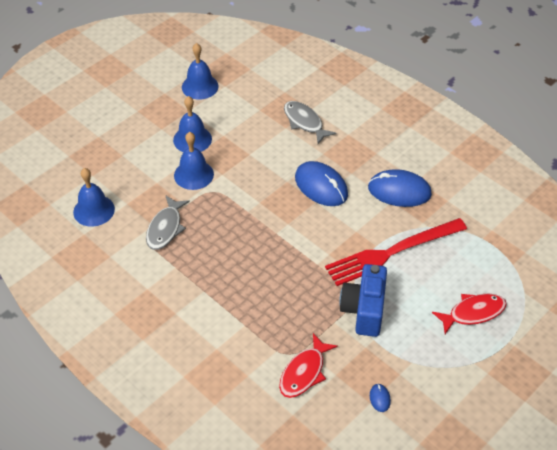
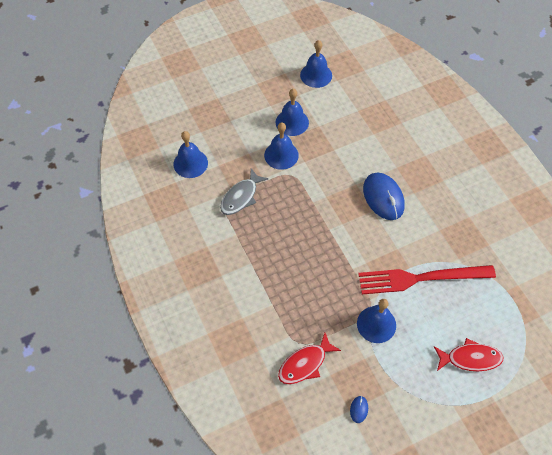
camera: 20 degrees right, 10 degrees up
grey fish [284,101,337,144] -> none
blue camera [339,264,387,337] -> blue bell [357,299,396,343]
blue mouse [368,169,432,207] -> none

